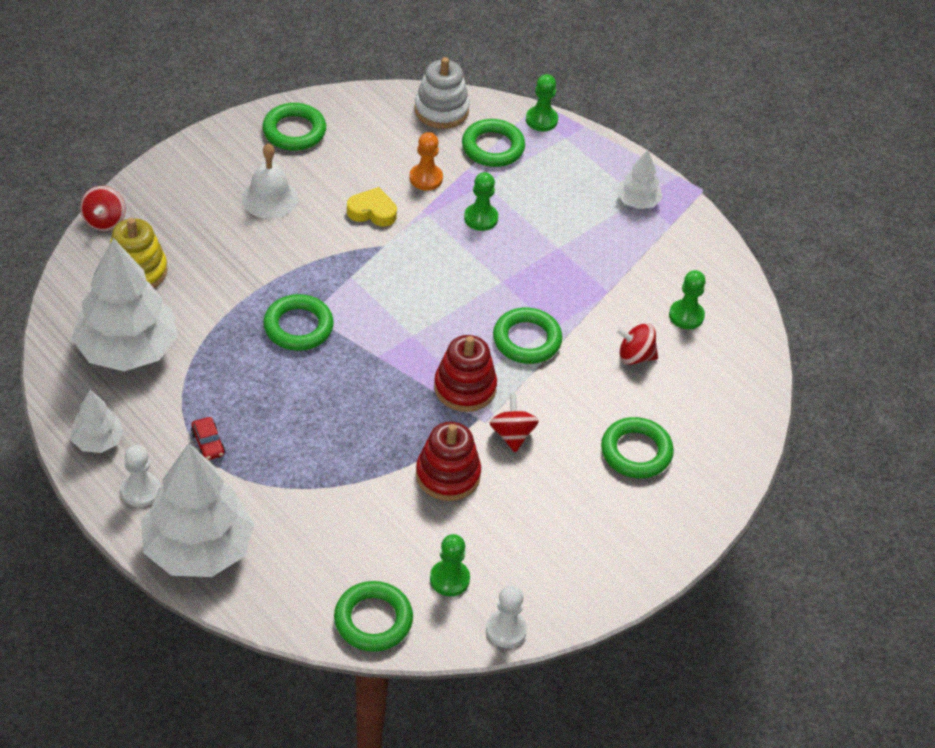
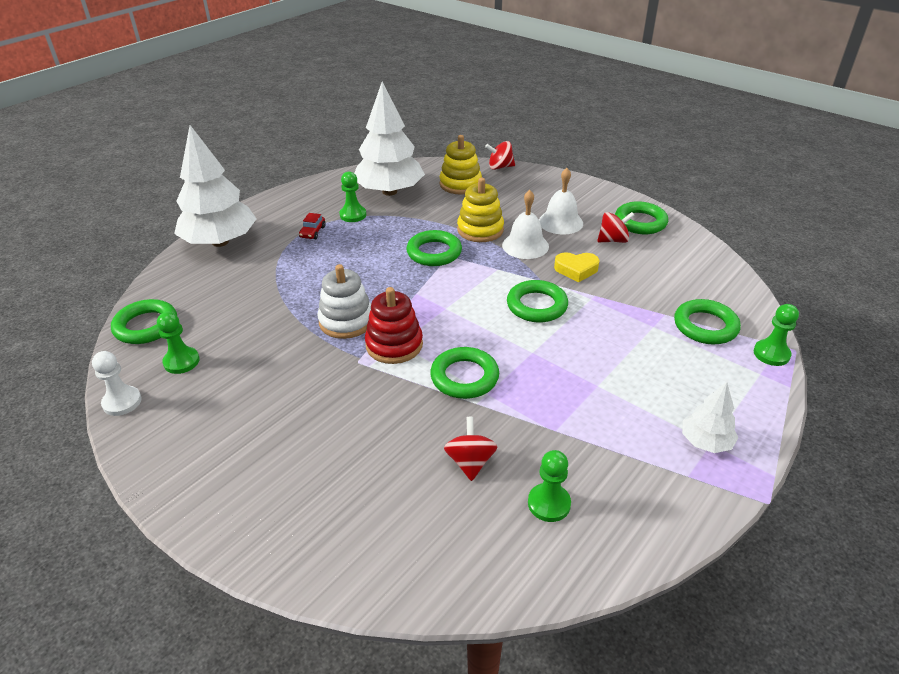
camera: 85 degrees right, 10 degrees down
white tree [71,390,124,453] -> none
white pawn [121,445,160,507] -> none
red car [191,417,225,460] -> red car turned 45 degrees counterclockwise [299,213,326,239]
yellow heart [347,187,397,227] -> yellow heart turned 90 degrees clockwise [554,252,600,282]
orange pawn [409,132,443,190] -> none
white stacking toy [414,57,470,129] -> white stacking toy moved to [317,264,371,339]
red stacking toy [416,422,481,501] -> none
green pawn [464,172,498,231] -> green pawn moved to [339,172,366,222]
red spinning top [490,394,539,453] -> red spinning top moved to [597,212,635,243]
green ring [601,417,674,478] -> green ring moved to [507,280,568,323]
none -> yellow stacking toy [457,178,504,242]
none -> white bell [502,190,549,259]

